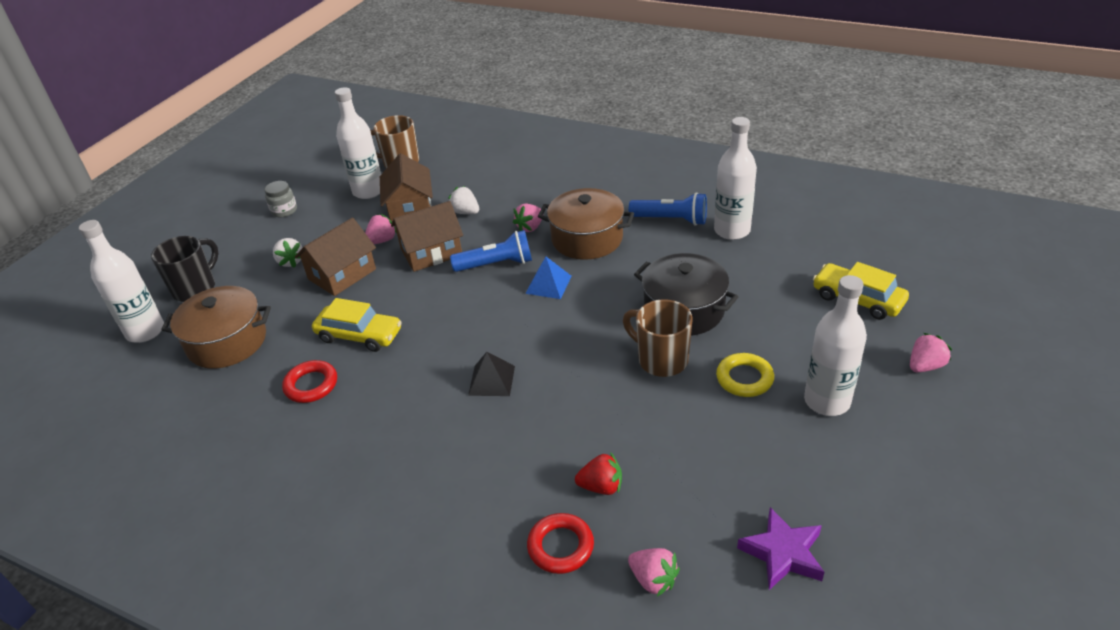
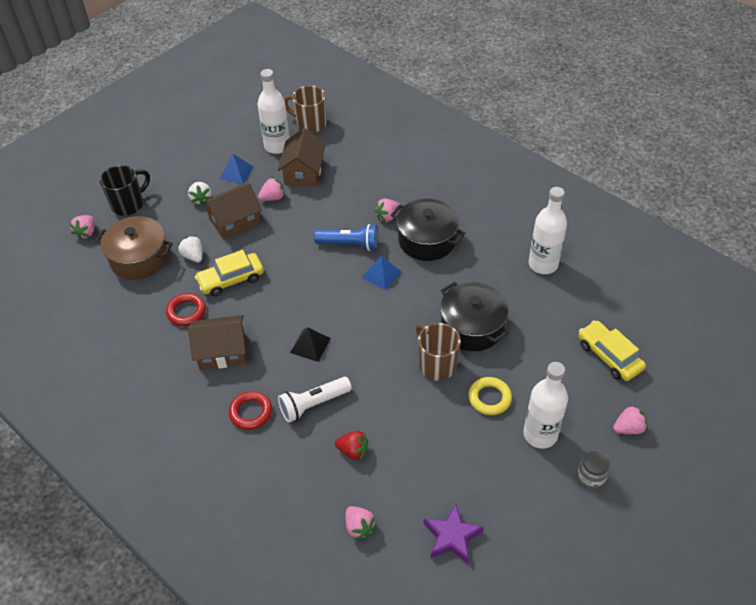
camera: 15 degrees right, 10 degrees up
white bottle [79,220,164,343] -> pink strawberry [69,215,94,240]
grey jar [264,181,297,218] -> grey jar moved to [577,451,610,489]
yellow car [312,298,402,352] -> yellow car turned 120 degrees clockwise [195,250,264,296]
brown house [391,201,463,272] -> brown house moved to [188,315,246,370]
white strawberry [449,186,479,214] -> white strawberry moved to [178,235,203,262]
red ring [527,513,594,574] -> red ring moved to [229,391,272,430]
brown pot [538,188,634,260] -> black pot [391,198,465,261]
blue flashlight [629,193,707,226] -> none
none -> blue pyramid [219,154,253,184]
none -> white flashlight [278,377,352,423]

